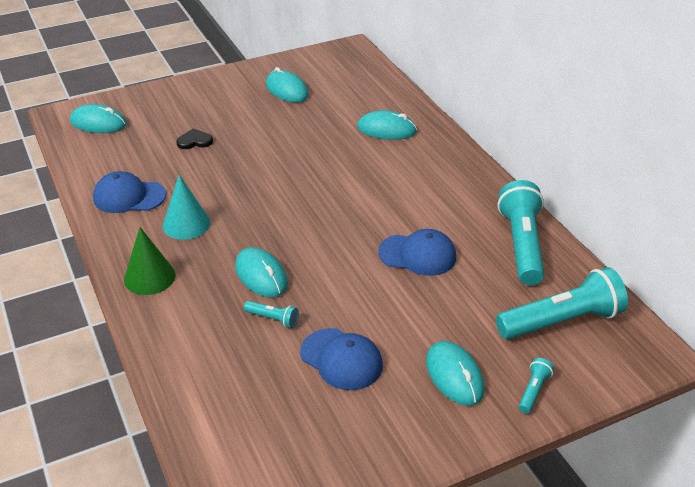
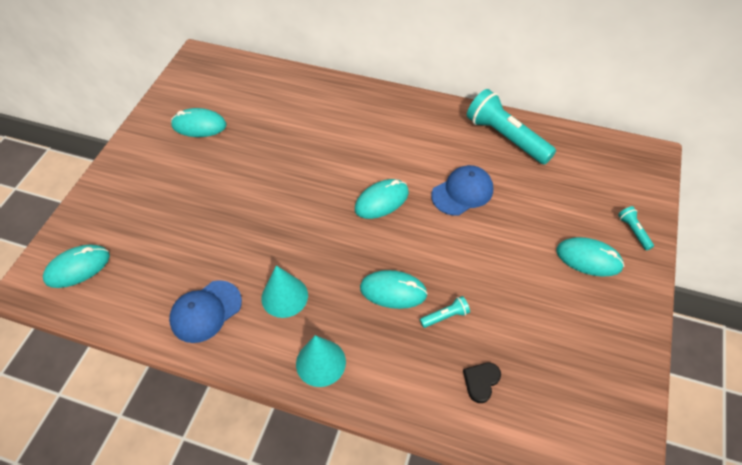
camera: 45 degrees left, 15 degrees up
green cone [124,227,176,295] -> turquoise cone [296,335,346,387]
black heart [176,129,213,149] -> black heart moved to [463,363,501,403]
blue cap [300,328,383,390] -> none
turquoise mouse [357,110,417,140] -> turquoise mouse moved to [355,179,409,219]
turquoise flashlight [496,267,628,339] -> none

